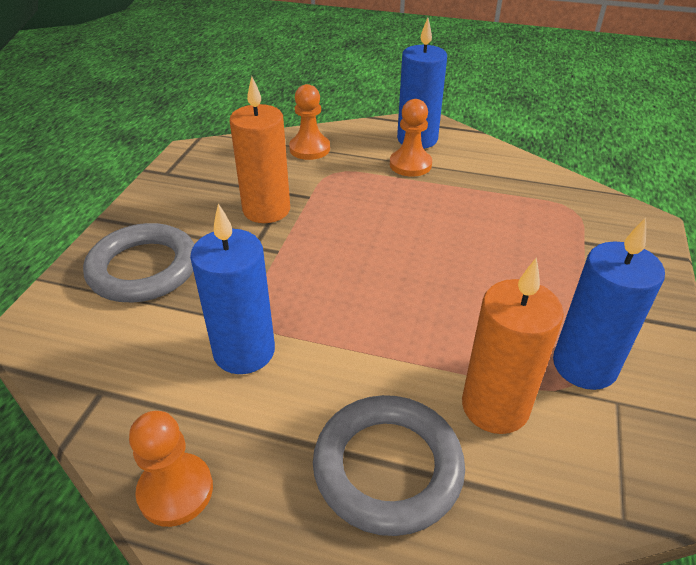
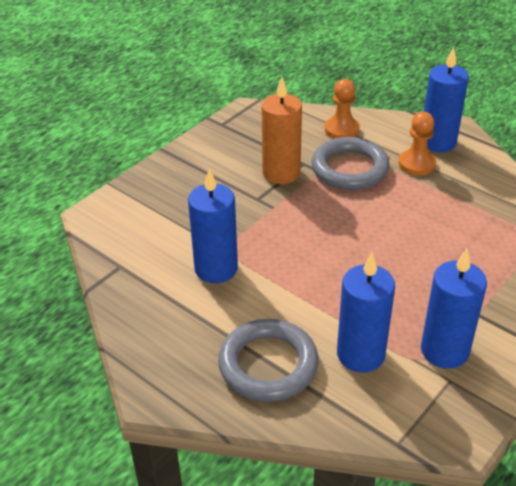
camera: 25 degrees right, 0 degrees up
grey ring [83,223,194,302] -> grey ring moved to [311,137,390,190]
orange pawn [129,411,213,527] -> none
orange candle [462,257,564,434] -> blue candle [337,253,395,373]

